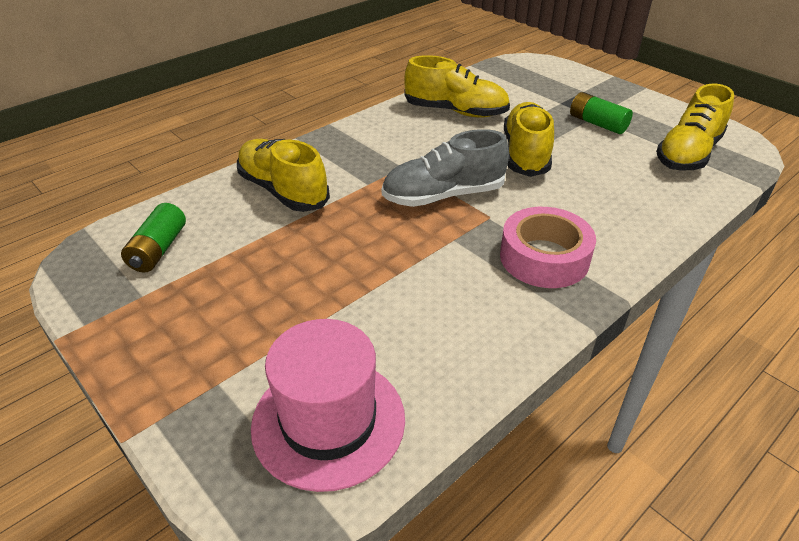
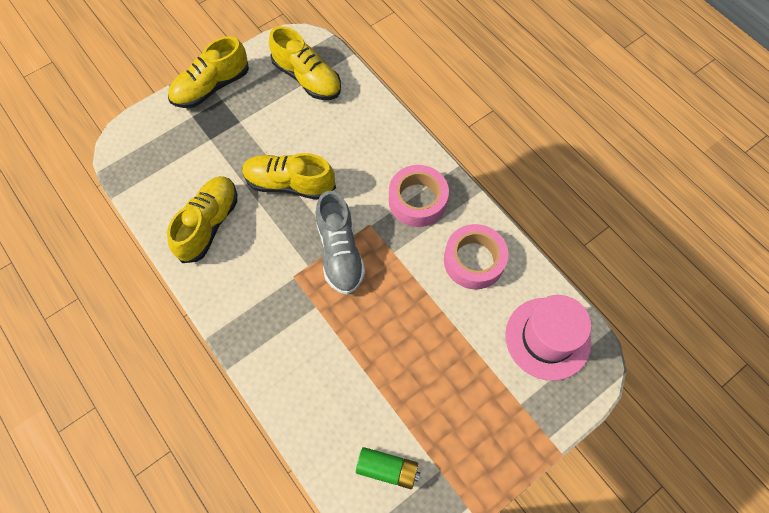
camera: 85 degrees left, 25 degrees up
yellow shoe [237,139,330,212] -> yellow shoe moved to [168,36,249,108]
green battery [570,92,633,134] -> none
none -> pink tape [444,224,508,290]

